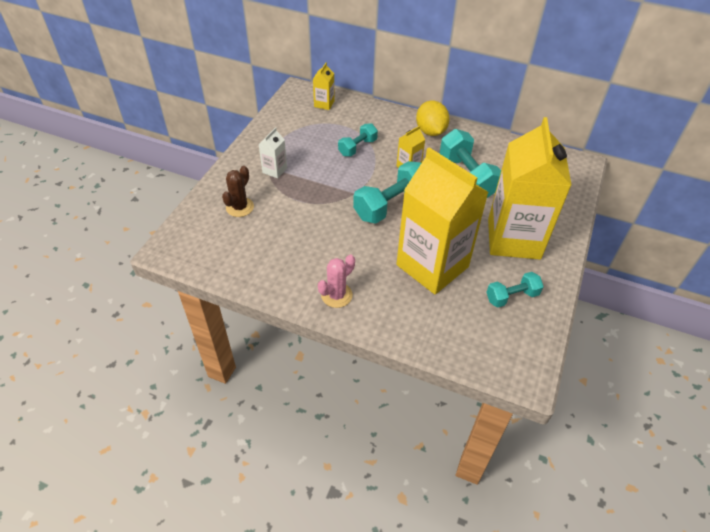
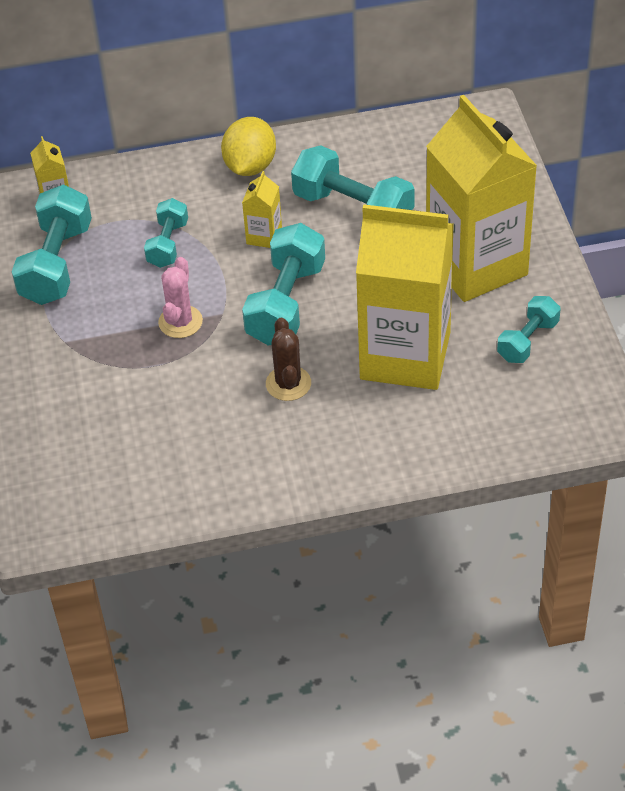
camera: 30 degrees left, 0 degrees up
brown cactus [222,166,254,217] -> brown cactus moved to [266,317,311,401]
white carton [259,127,287,179] -> none
pink cactus [318,255,355,308] -> pink cactus moved to [158,257,203,338]
yellow lemon [416,100,450,136] -> yellow lemon turned 60 degrees clockwise [221,117,276,176]
none -> turquoise dumbbell [12,184,92,305]

